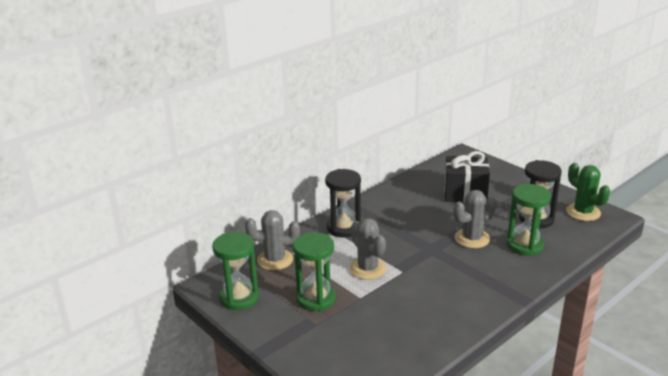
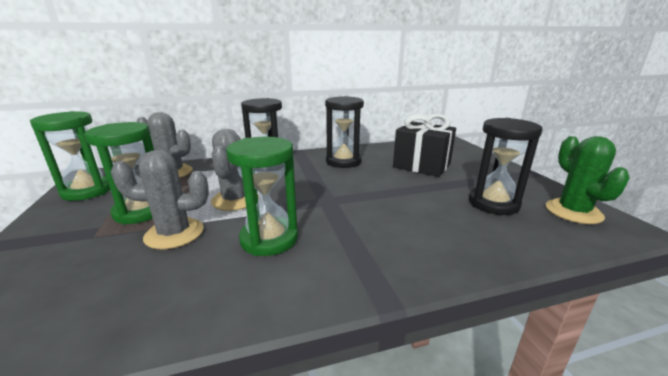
camera: 25 degrees right, 5 degrees down
grey cactus [454,190,496,248] -> grey cactus moved to [111,150,209,249]
green hourglass [507,184,551,256] -> green hourglass moved to [226,137,298,256]
none -> black hourglass [325,96,364,168]

